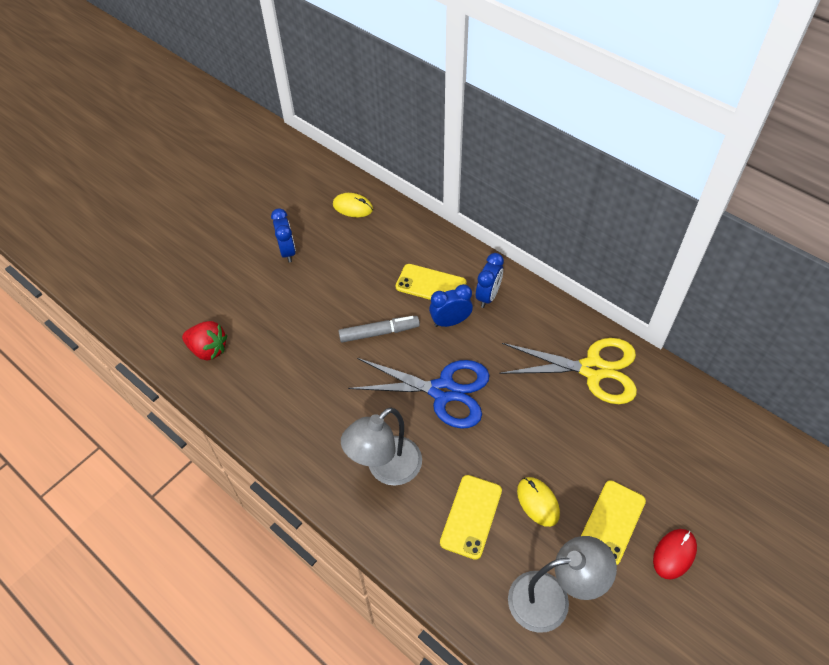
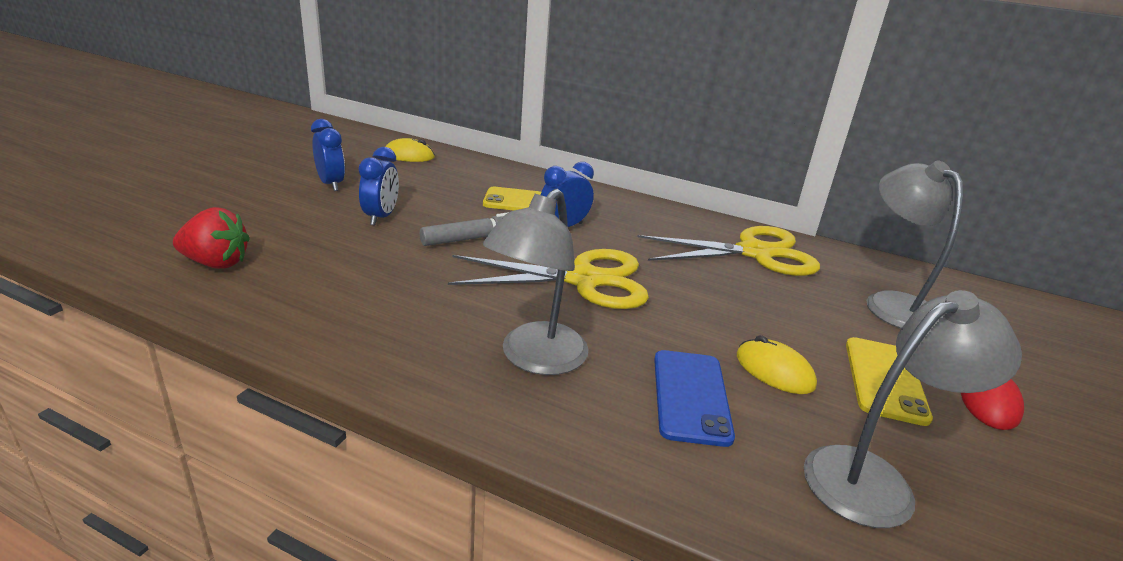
camera: 20 degrees left, 25 degrees down
blue scissors [348,358,489,429] -> yellow scissors [448,249,649,309]
yellow phone [440,475,502,560] -> blue phone [654,350,735,447]
blue clock [476,253,504,308] -> blue clock moved to [359,147,399,225]
none -> grey lamp [867,160,963,329]

